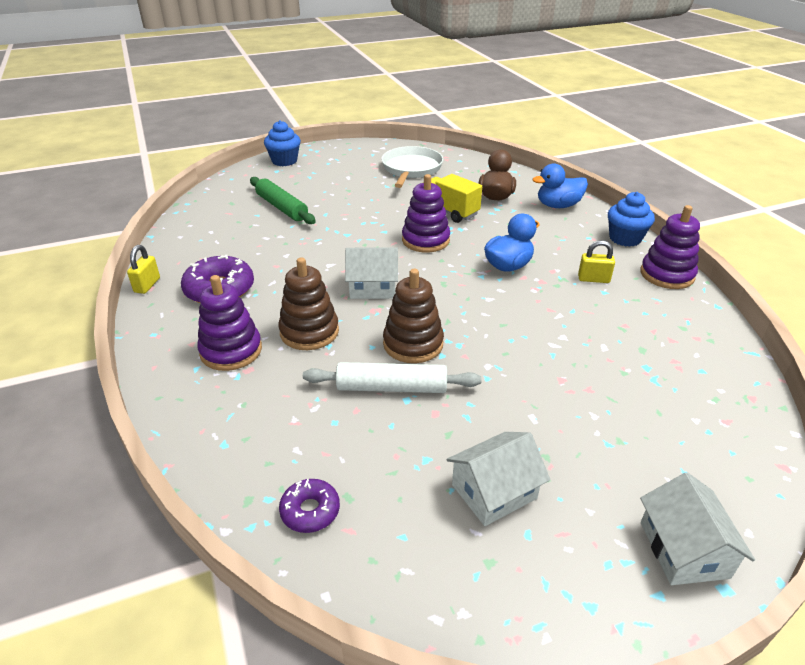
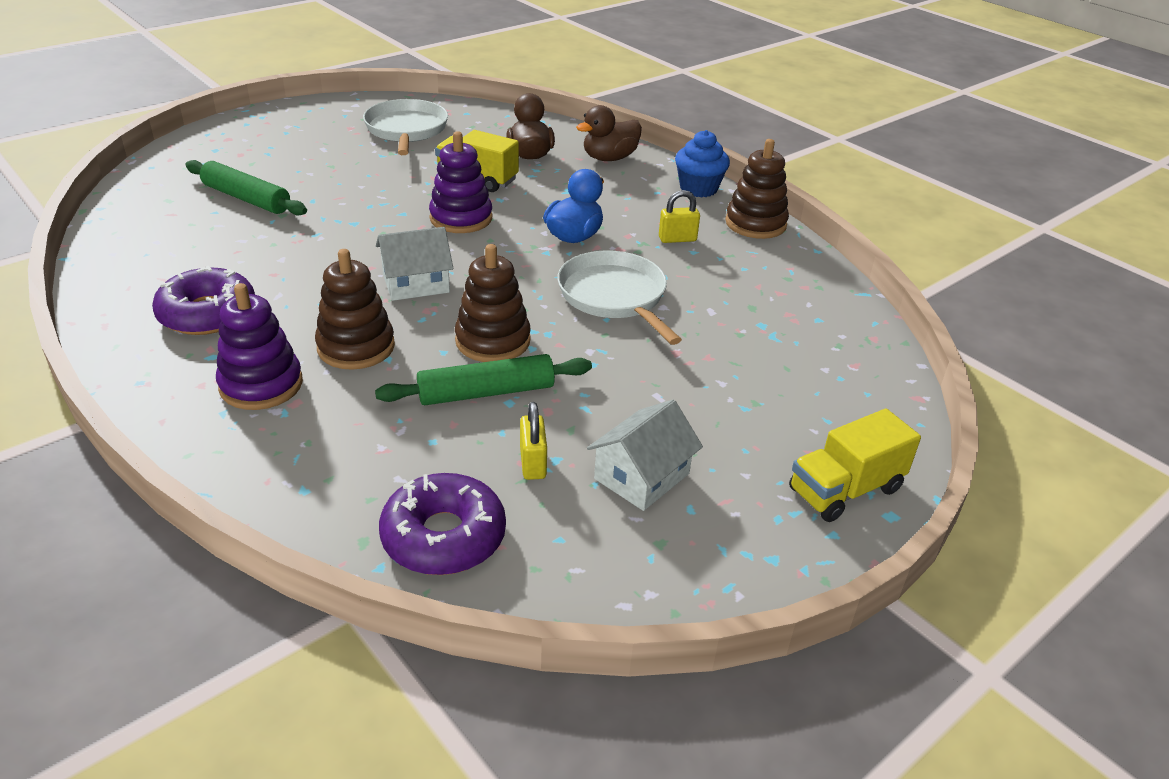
camera: 20 degrees left, 0 degrees up
yellow padlock [127,245,160,294] -> yellow padlock moved to [520,402,547,480]
blue cupcake [264,120,301,166] -> none
purple donut [279,479,340,533] -> purple donut [379,473,506,575], size x1.74
white rolling pin [303,362,482,393] -> green rolling pin [375,354,592,405]
blue duck [533,163,588,208] -> brown duck [576,105,642,161]
purple stacking toy [640,205,700,289] -> brown stacking toy [725,139,789,239]
white house [640,472,755,585] -> yellow truck [789,409,921,522]
none -> white pan [558,250,682,345]

